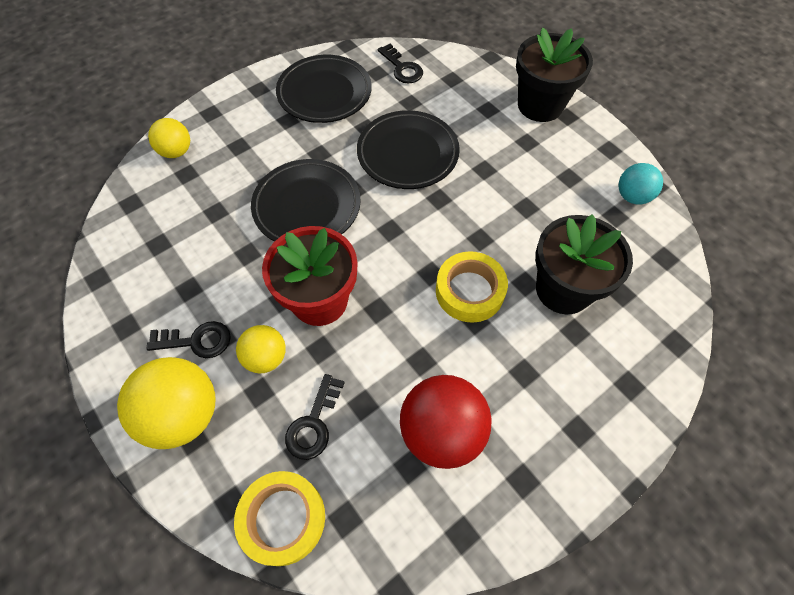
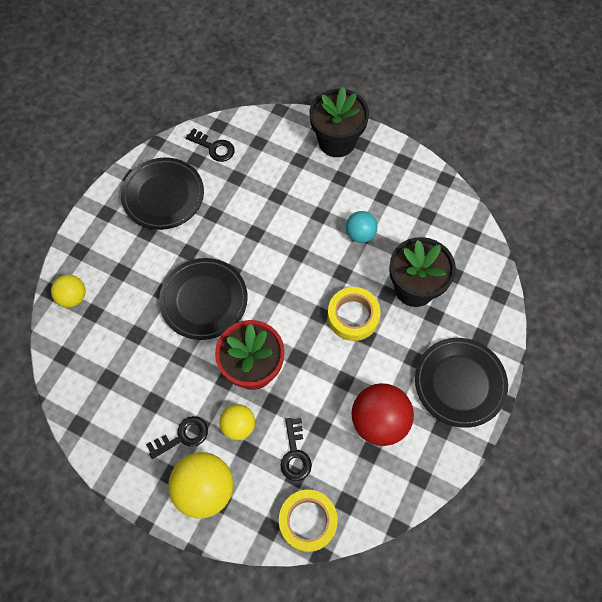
camera: 25 degrees left, 5 degrees up
black plate [357,110,460,189] -> black plate moved to [415,338,508,428]
turquoise ball [619,163,663,204] -> turquoise ball moved to [346,211,378,243]

